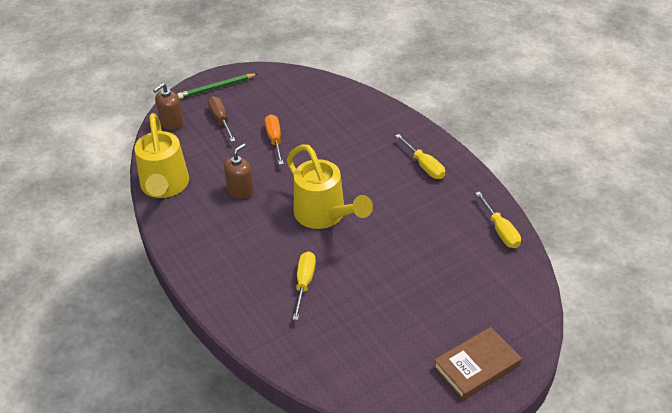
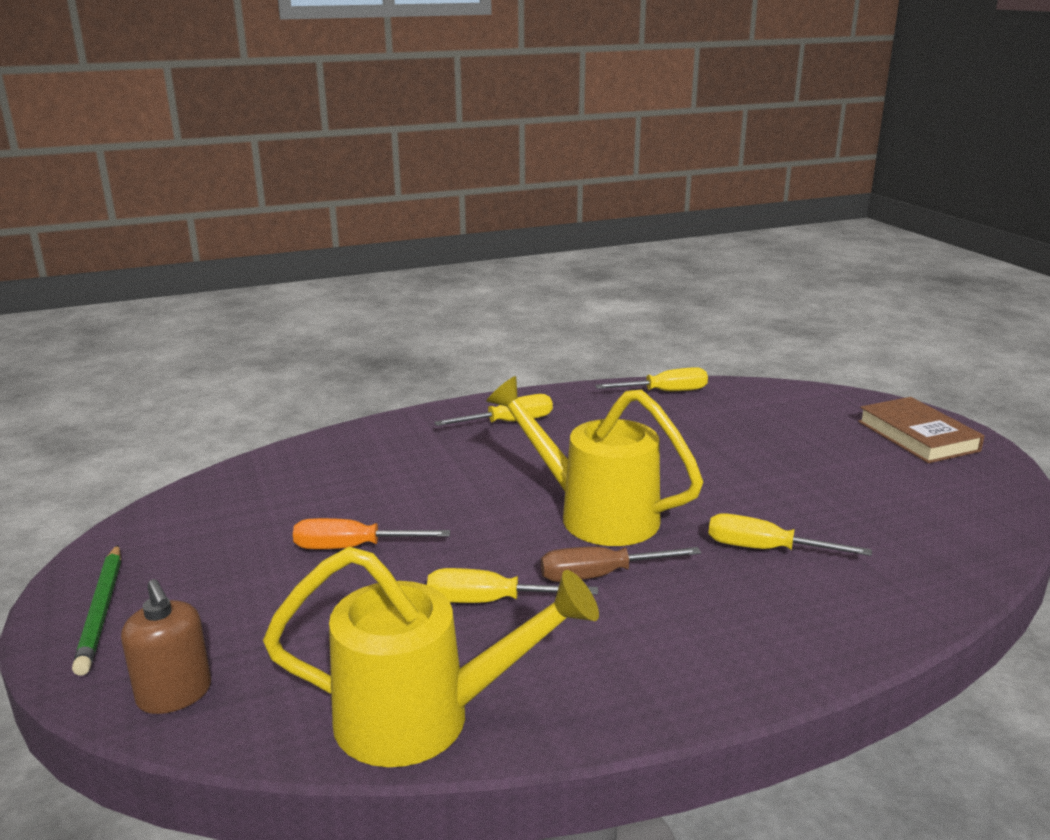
camera: 80 degrees left, 20 degrees down
brown screwdriver [208,96,235,142] -> brown screwdriver moved to [541,546,701,582]
brown soap dispenser [224,143,254,199] -> yellow screwdriver [427,568,598,603]
yellow watering can [287,144,373,229] -> yellow watering can turned 120 degrees counterclockwise [486,376,703,546]

